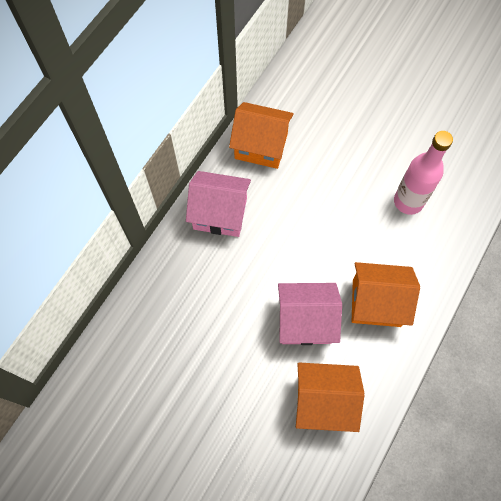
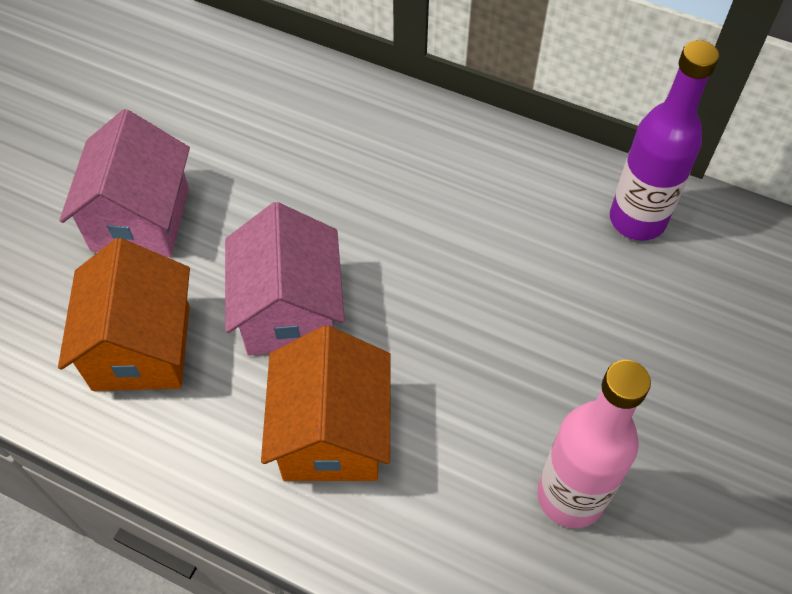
camera: 85 degrees right, 10 degrees down
pink house [186,171,251,237] -> pink house moved to [59,109,190,257]
orange house [229,102,294,169] -> purple bottle [610,40,719,241]

